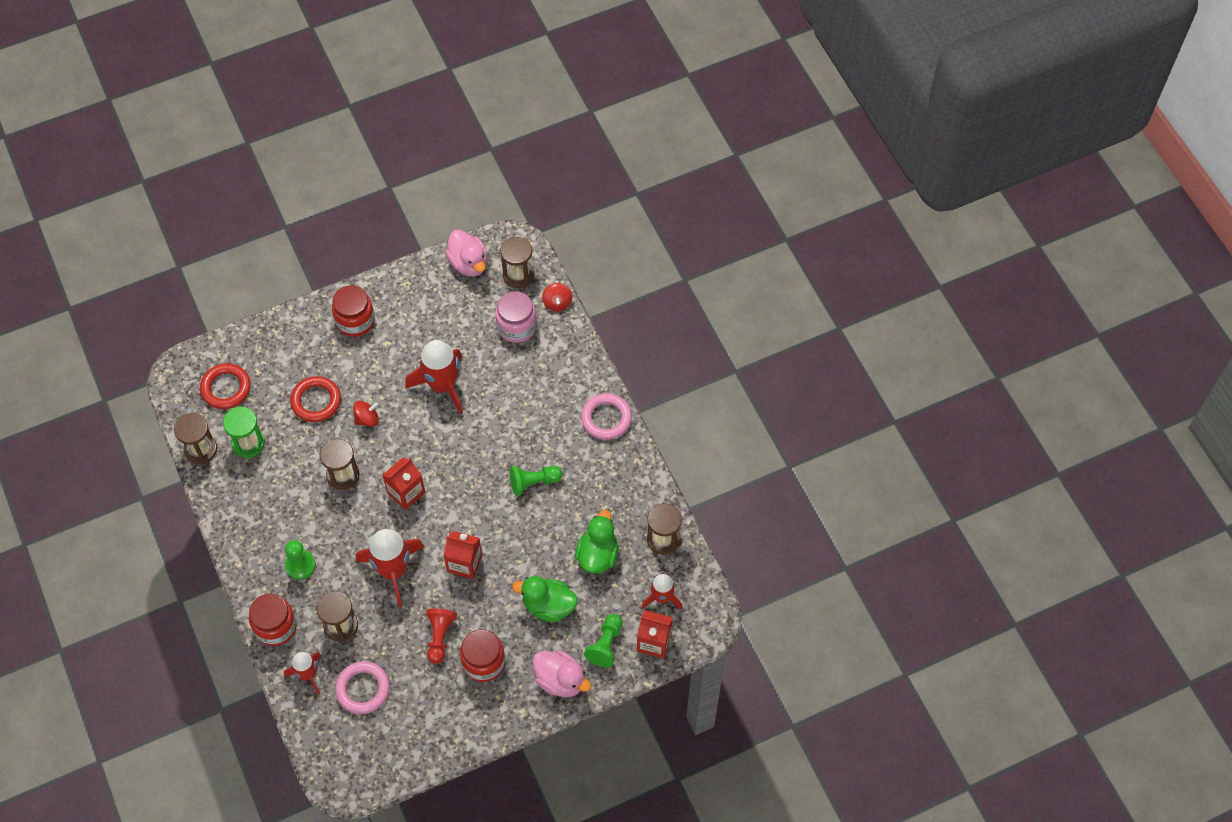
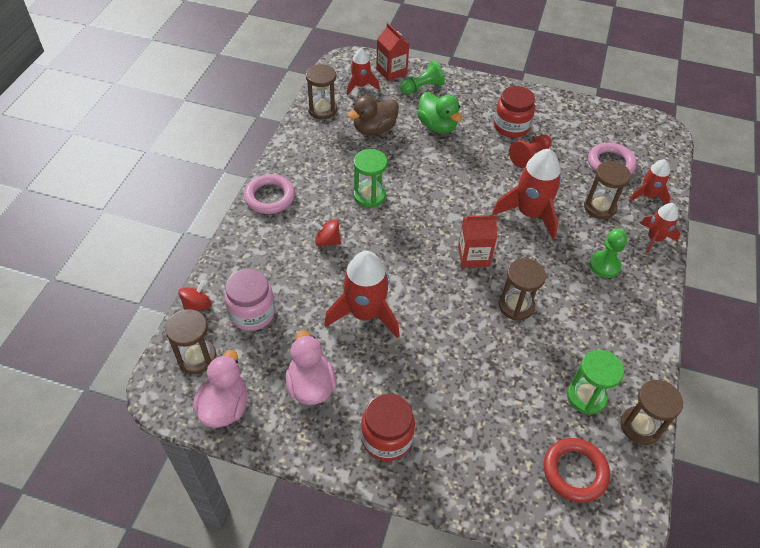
camera: 140 degrees left, 10 degrees down
red jar [249,594,297,646] -> red rocket [640,203,680,254]
red ring [290,376,341,422] -> none
red spinning top [353,401,379,427] -> red spinning top moved to [312,219,341,247]
red carton [444,531,482,579] -> none
green pawn [510,466,562,496] -> green hourglass [353,149,388,208]
pink duck [532,650,591,697] -> pink duck moved to [285,330,336,405]
green duck [575,510,619,574] -> brown duck [347,96,399,136]

